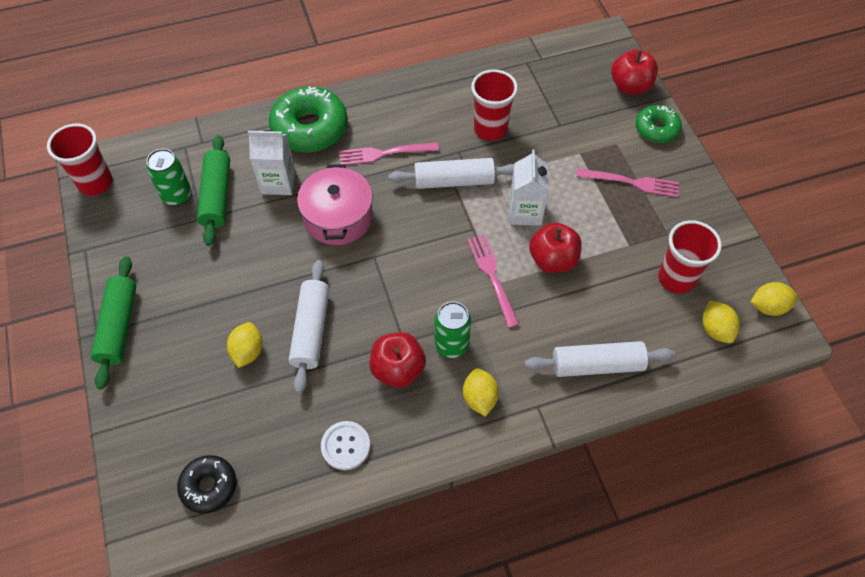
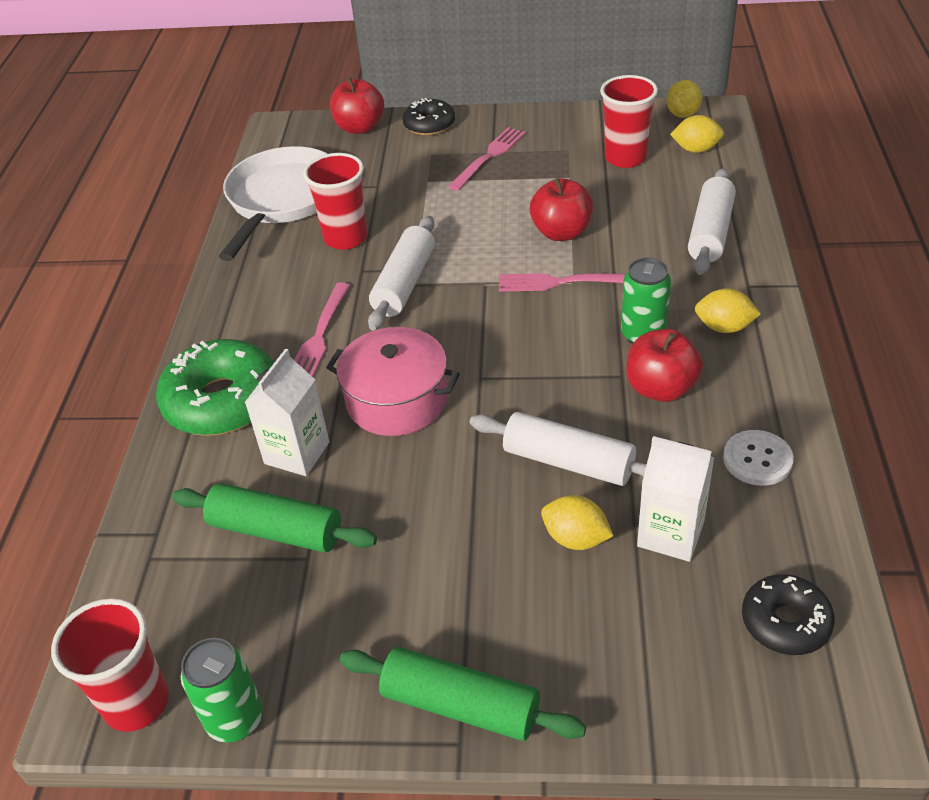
camera: 65 degrees left, 15 degrees down
green can [147,149,191,206] -> green can moved to [181,638,263,743]
white carton [509,150,549,226] -> white carton moved to [637,436,715,562]
green donut [636,105,682,143] -> black donut [402,98,455,136]
none -> white pan [219,146,328,261]

